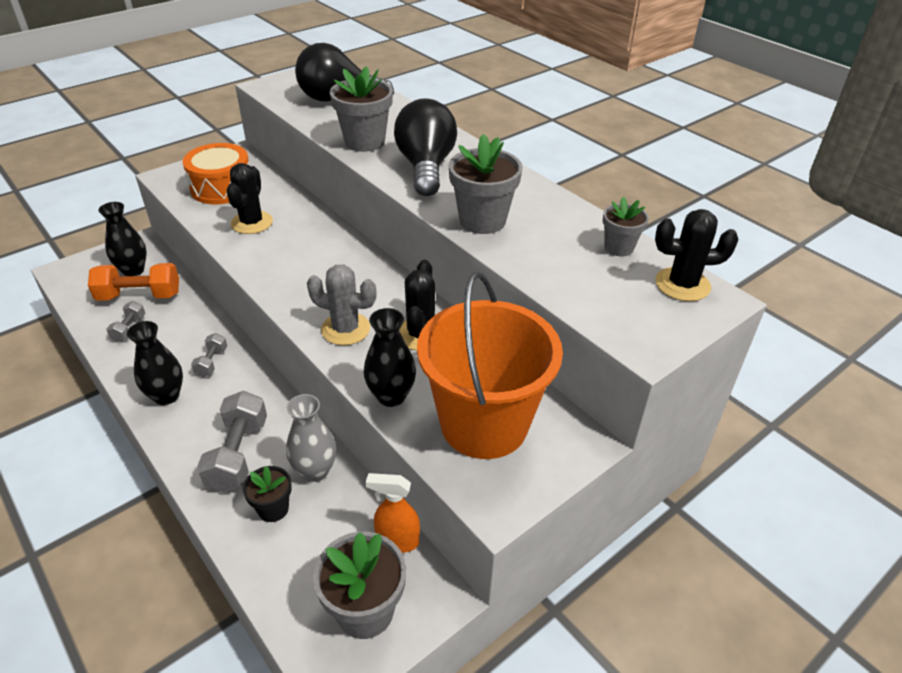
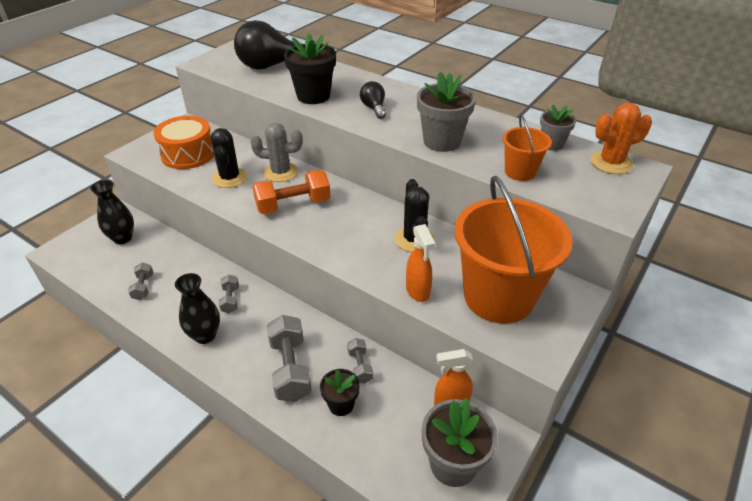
camera: 15 degrees left, 0 degrees up
orange dumbbell [88,263,179,301] -> orange dumbbell moved to [252,170,330,214]
grey vase [286,394,336,482] -> grey dumbbell [347,338,373,384]
grey cactus [307,265,377,345] -> grey cactus moved to [250,123,303,182]
grey flower pot [330,66,393,152] -> black flower pot [284,34,336,104]
black vase [364,308,416,407] -> orange spray bottle [406,224,435,302]
black light bulb [394,98,457,196] -> black light bulb [360,81,386,119], size x0.50
black cactus [655,209,739,301] -> orange cactus [590,103,652,174]
none -> orange bucket [503,115,552,181]

